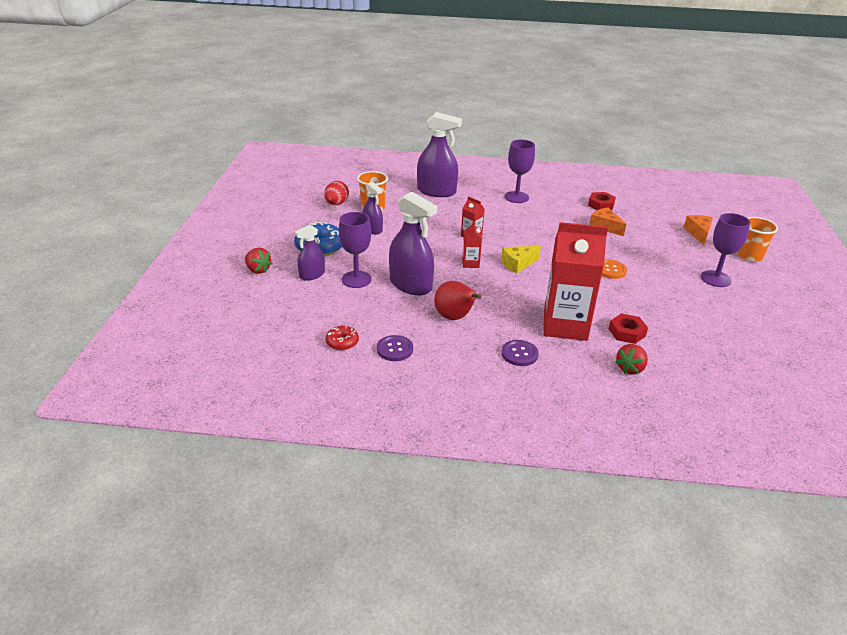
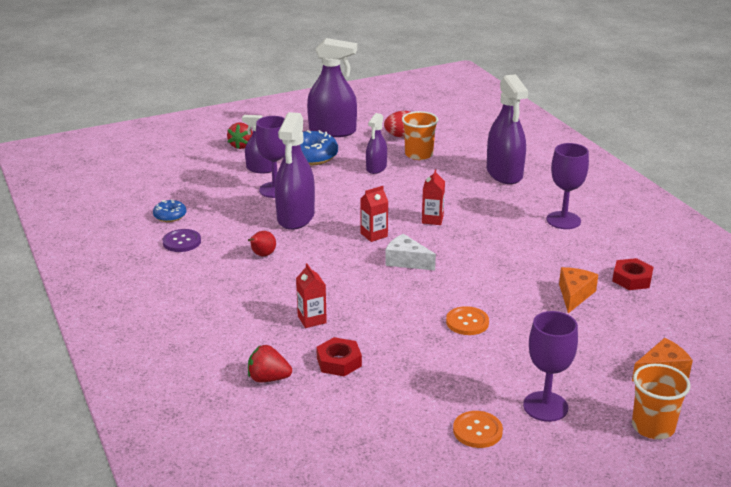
camera: 60 degrees right, 5 degrees down
red donut [326,326,359,350] -> blue donut [153,199,186,222]
red pear [434,281,482,320] -> red pear [248,231,276,256], size x0.59
yellow cheese [501,246,541,274] -> white cheese [385,234,436,270]
purple button [501,340,539,366] -> none
red carton [544,222,608,341] -> red carton [296,263,327,328], size x0.43
none -> purple spray bottle [307,38,357,137]
none -> orange button [453,411,503,448]

